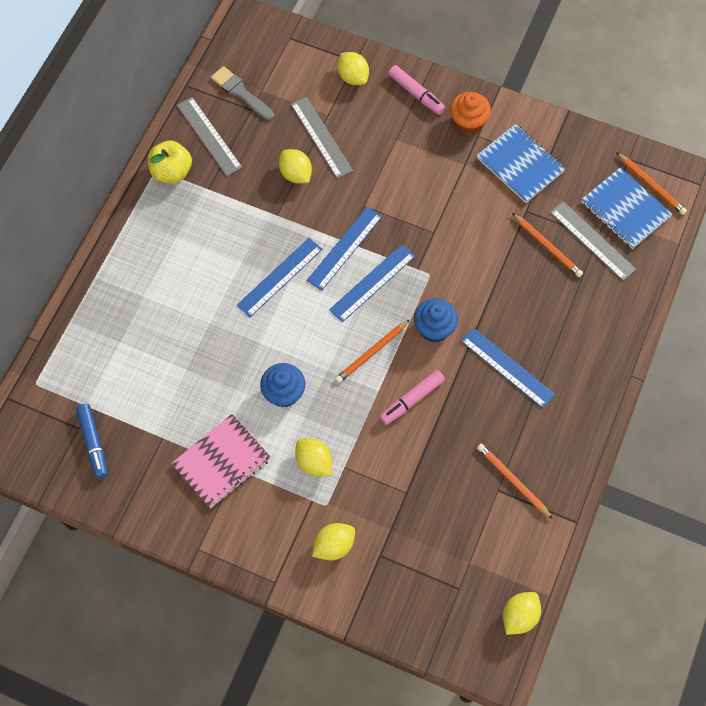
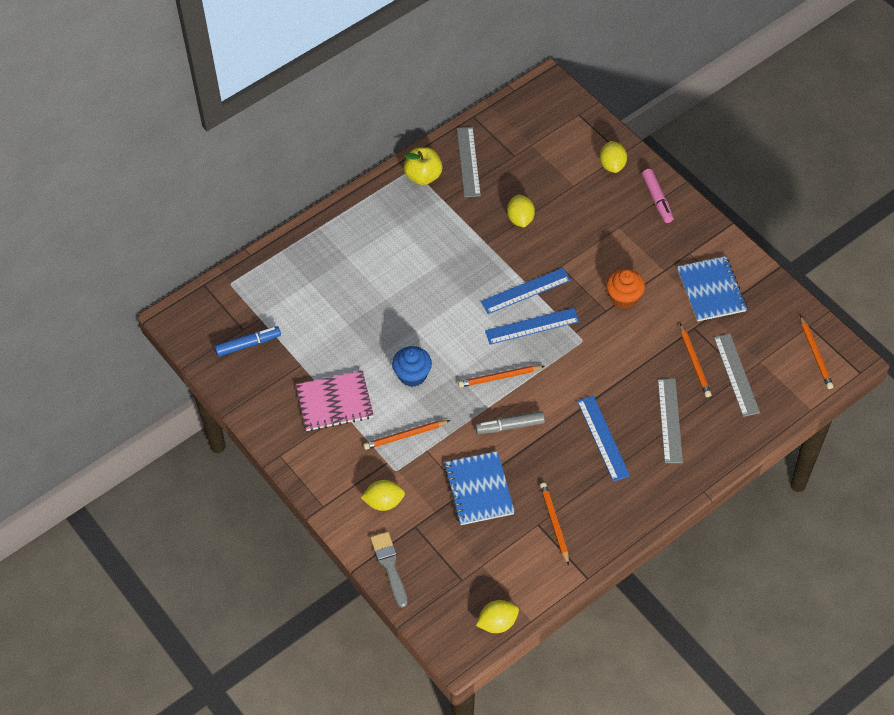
camera: 30 degrees right, 10 degrees down
blue marker [76,404,108,478] -> blue marker turned 120 degrees counterclockwise [214,326,281,357]
grey brush [211,66,274,120] -> grey brush moved to [370,532,407,608]
blue ruler [237,238,323,317] -> none
grey ruler [291,97,353,179] -> grey ruler moved to [658,378,683,463]
yellow lemon [295,438,332,476] -> orange pencil [363,420,450,450]
pink marker [379,370,445,425] -> grey marker [475,411,545,434]
blue cupcake [414,298,458,342] -> none
orange cupcake [450,92,491,135] -> orange cupcake moved to [606,269,645,309]
blue notebook [581,167,672,249] -> blue notebook moved to [444,451,515,525]

